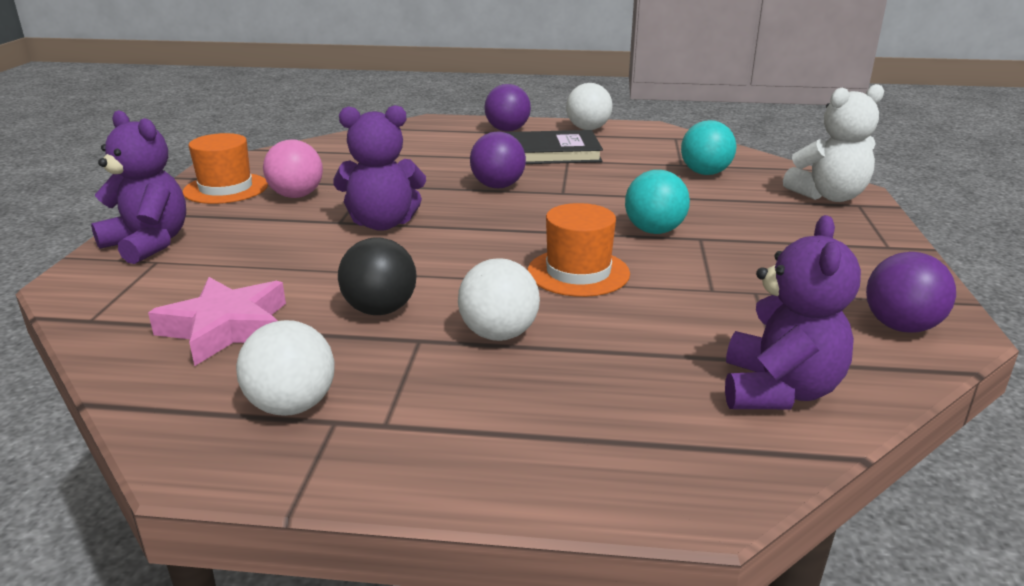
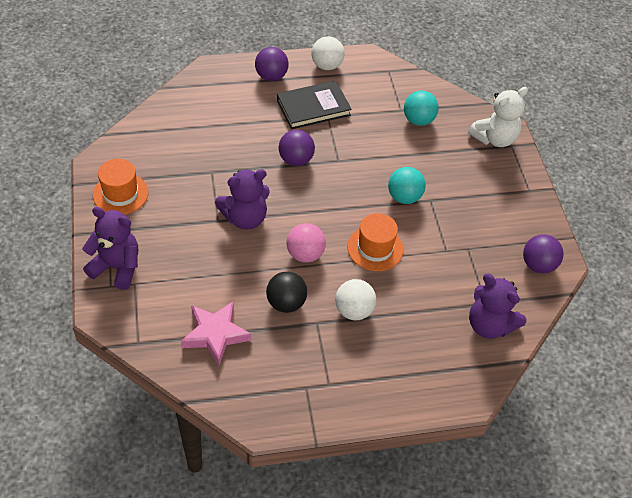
camera: 20 degrees left, 25 degrees up
white ball [236,320,335,416] -> none
pink ball [263,140,323,198] -> pink ball moved to [286,223,326,263]
purple teddy bear [725,215,861,409] -> purple teddy bear turned 135 degrees clockwise [469,274,526,339]

